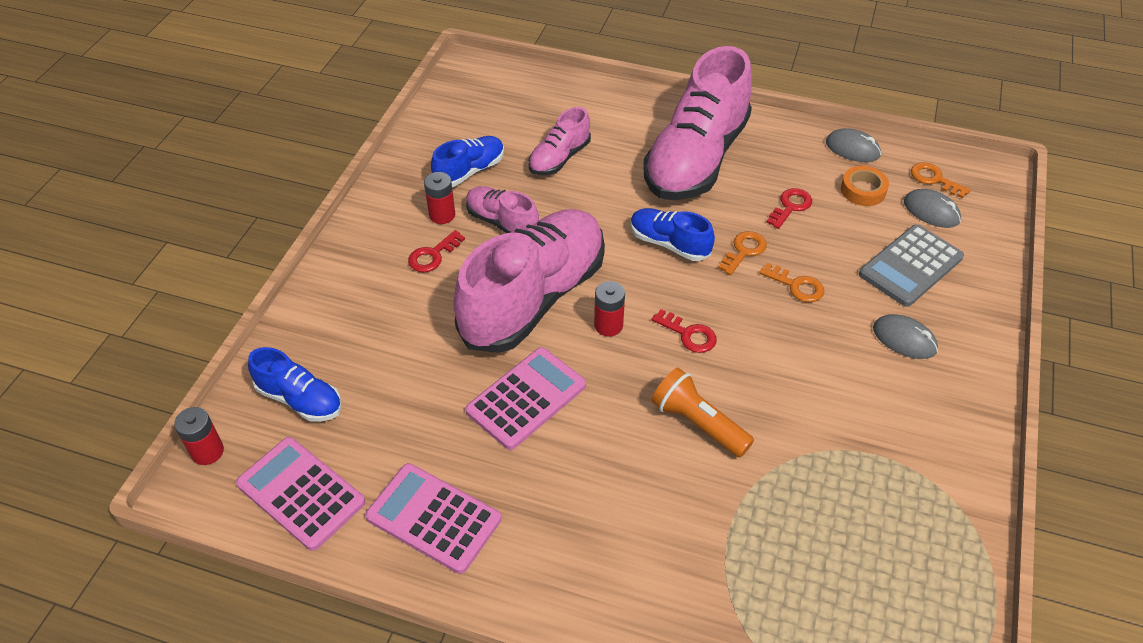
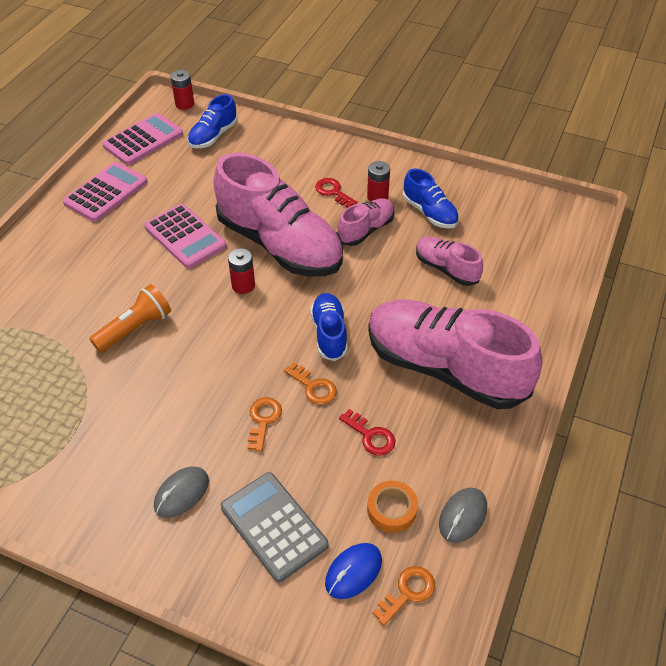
camera: 95 degrees right, 0 degrees up
blue shoe [630,208,715,261] -> blue shoe turned 45 degrees counterclockwise [310,293,348,361]
red key [652,309,717,353] -> none
orange key [759,263,824,303] -> orange key turned 150 degrees clockwise [248,397,282,452]
grey mouse [904,189,961,228] -> blue mouse [325,543,382,599]

